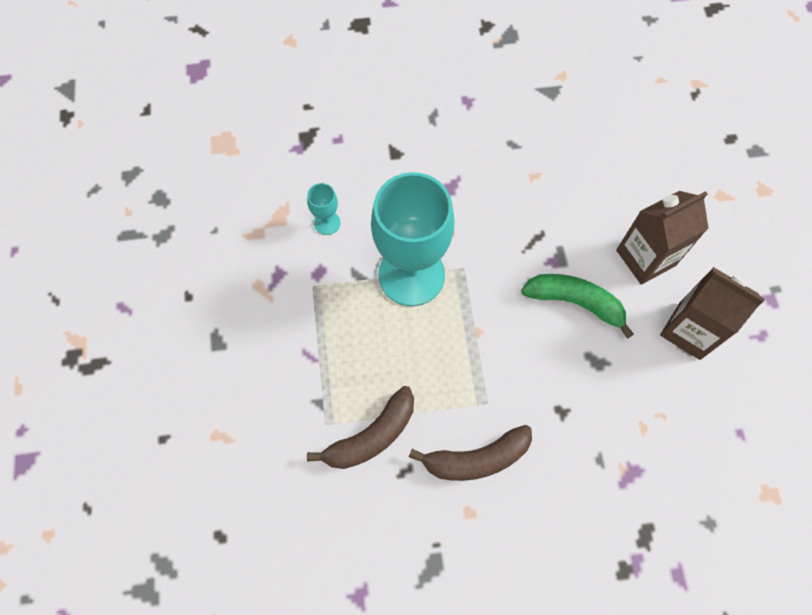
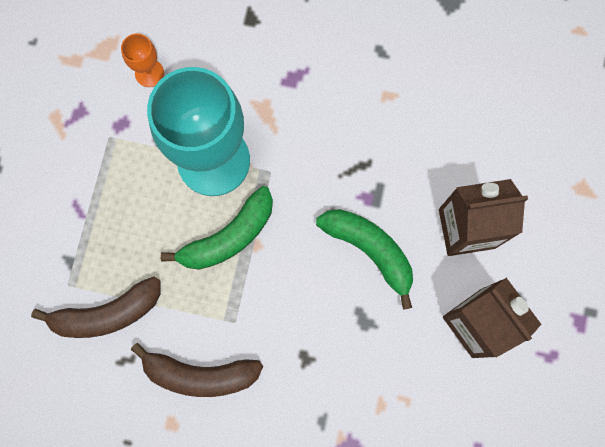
camera: 20 degrees right, 10 degrees up
turquoise goblet [307,183,340,235] -> orange goblet [121,33,164,87]
none -> green banana [161,186,273,270]

